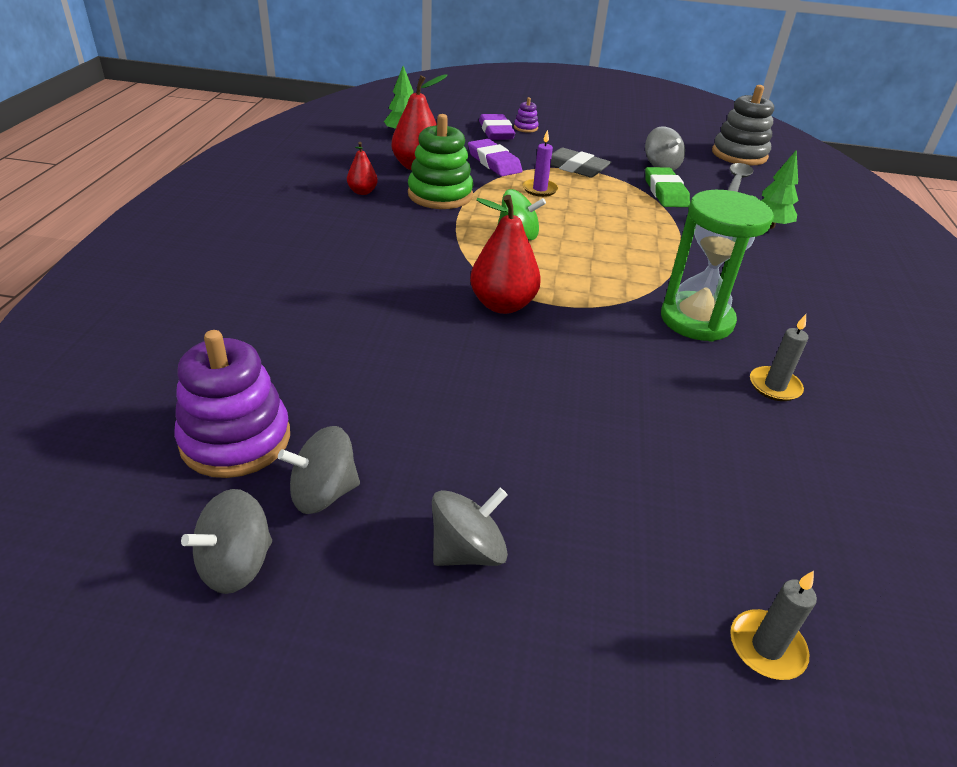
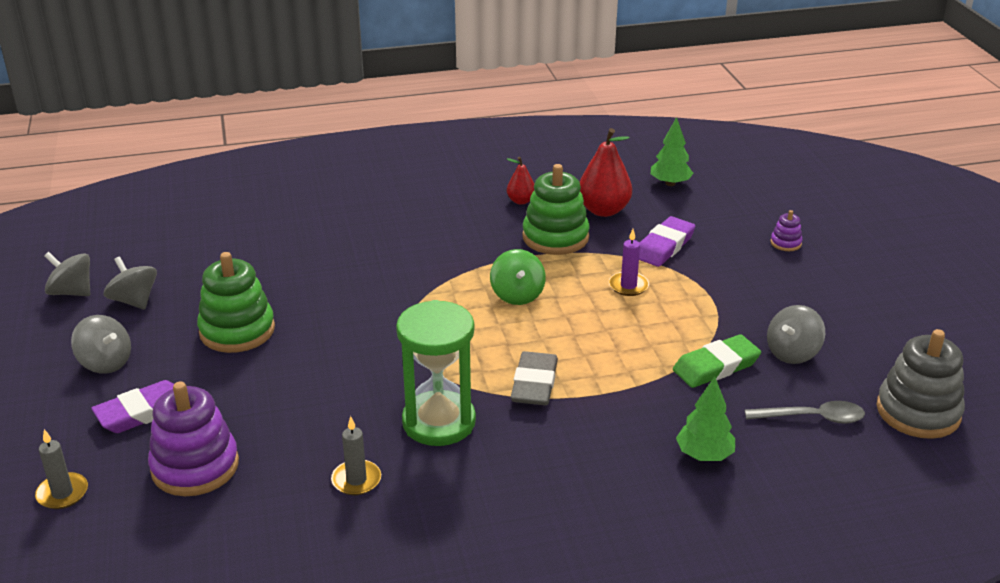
camera: 70 degrees right, 5 degrees down
purple stacking toy [174,330,290,478] -> purple stacking toy moved to [148,381,239,496]
red pear [470,195,541,314] -> none
purple eraser [479,114,515,140] -> purple eraser moved to [91,380,174,433]
grey eraser [550,148,611,177] -> grey eraser moved to [511,351,558,405]
none -> green stacking toy [197,252,275,353]

